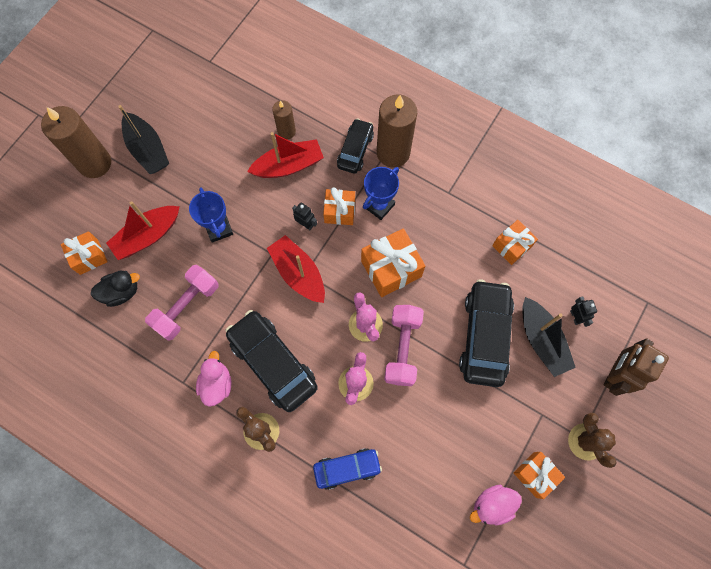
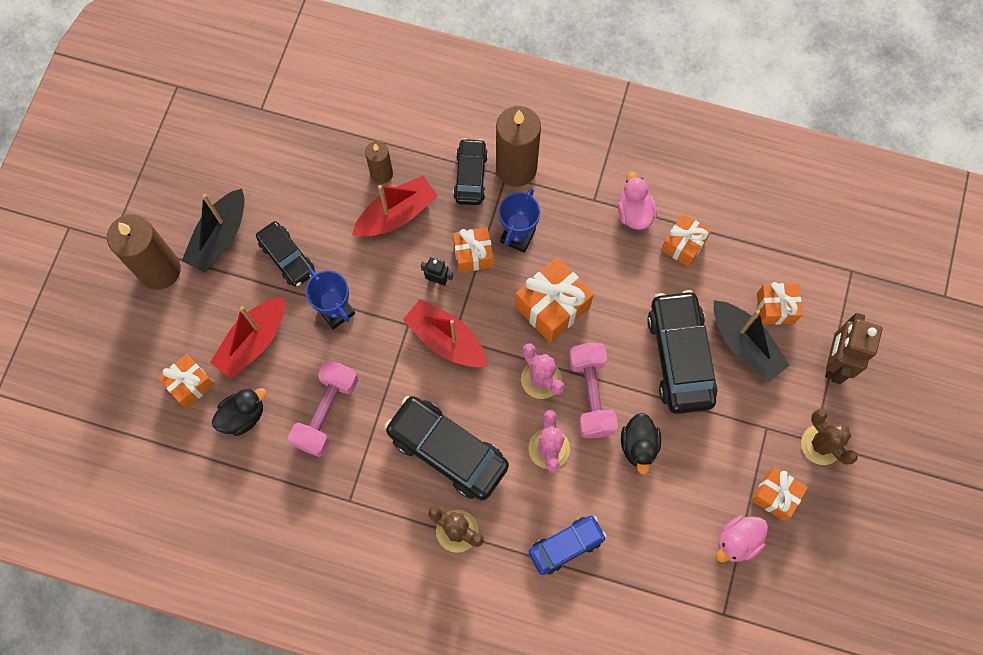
camera: 15 degrees left, 0 degrees up
black boat [118,105,169,174] -> black boat turned 75 degrees clockwise [182,189,245,273]
pink duck [196,351,231,407] -> pink duck moved to [618,171,657,230]
black robot [570,296,597,327] -> orange gift [757,282,802,325]
none -> black car [256,221,315,287]
none -> black duck [621,413,661,475]

